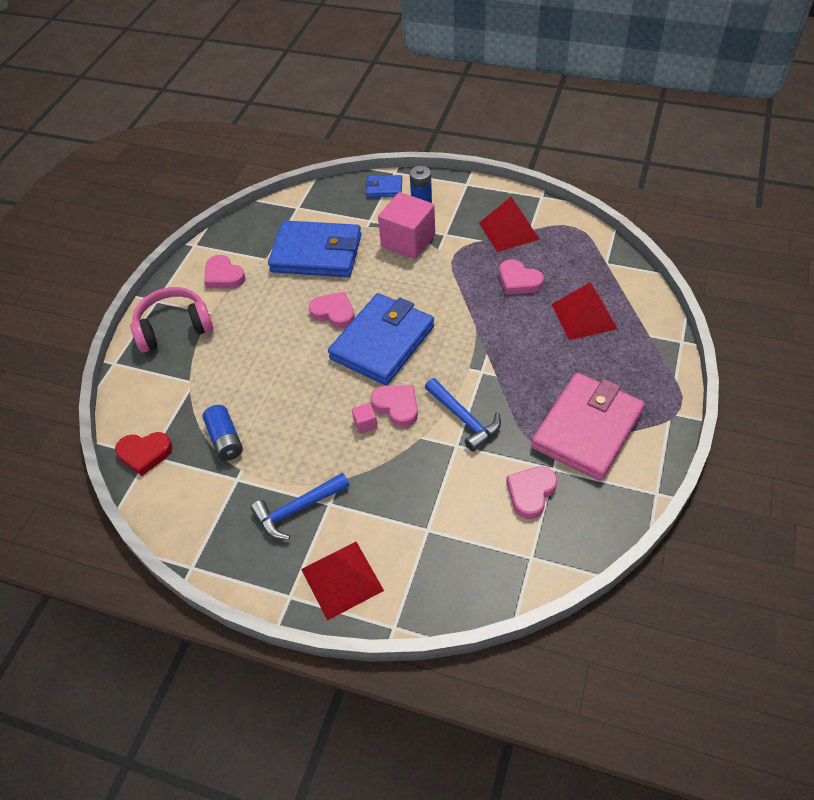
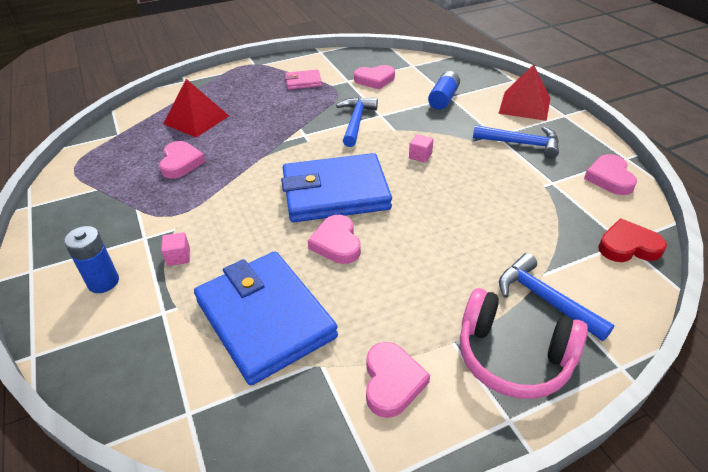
camera: 135 degrees left, 10 degrees down
red heart [115,432,173,476] -> red heart turned 45 degrees counterclockwise [598,218,667,262]
blue battery [203,405,243,461] -> blue battery moved to [428,71,460,110]
blue wallet [366,175,402,197] -> none
pink heart [371,385,418,427] -> pink heart moved to [584,154,637,195]
pink cube [378,192,435,259] -> pink cube [161,232,190,266], size x0.40
red pyramid [479,196,540,252] -> none
pink wallet [531,373,645,481] -> pink wallet [285,70,322,90], size x0.46
none -> blue hammer [499,253,614,341]

